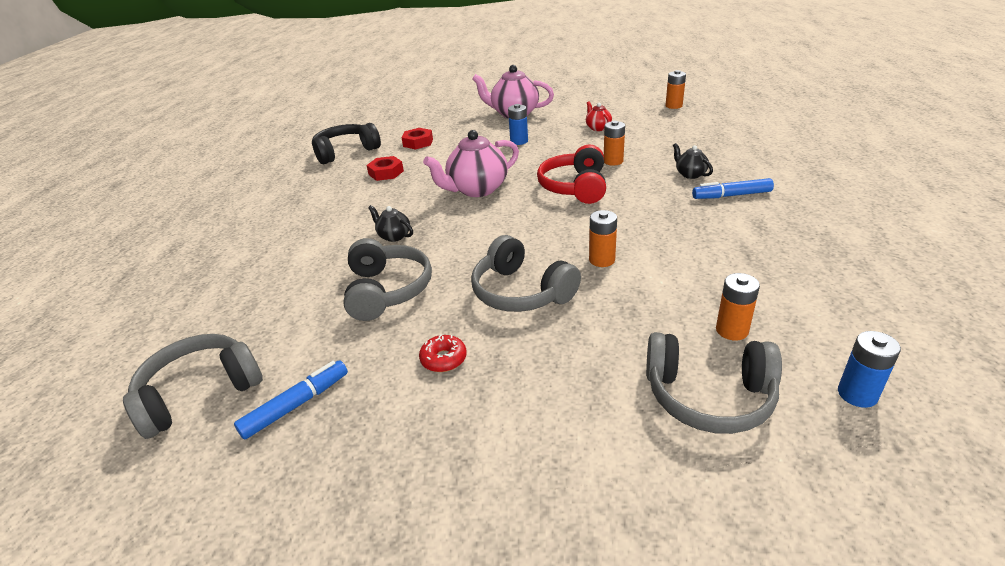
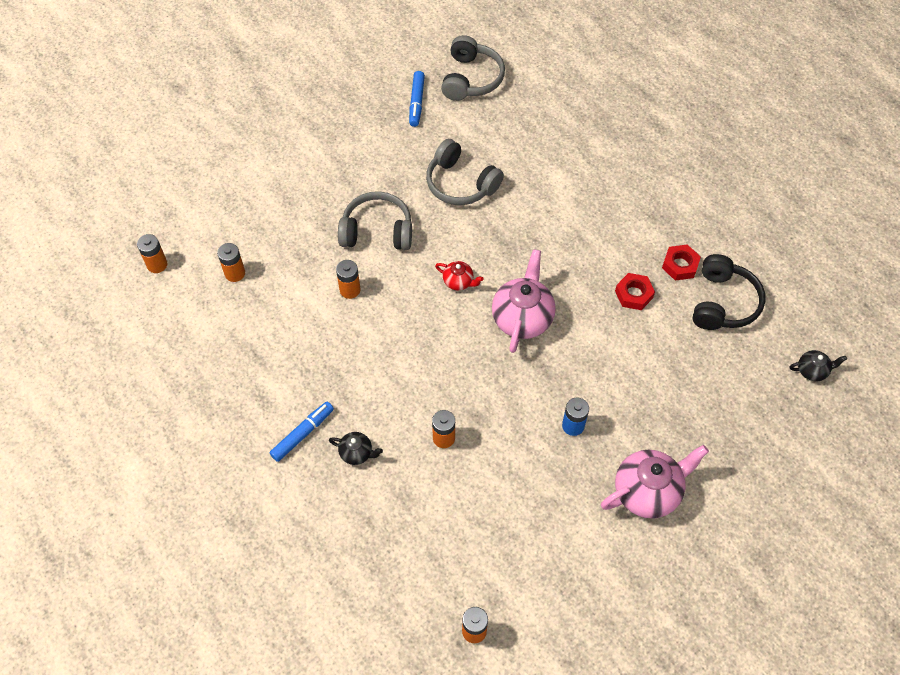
camera: 135 degrees right, 25 degrees up
black teapot [368,205,413,242] -> black teapot moved to [789,350,847,381]
red nut [401,128,433,150] -> red nut moved to [662,244,701,281]
red donut [419,334,467,372] -> none
red headphones [537,145,606,204] -> none
red teapot [586,102,612,131] -> red teapot moved to [435,261,483,290]
grey headphones [646,332,782,434] -> none
blue battery [838,331,901,408] -> orange battery [137,234,167,273]

